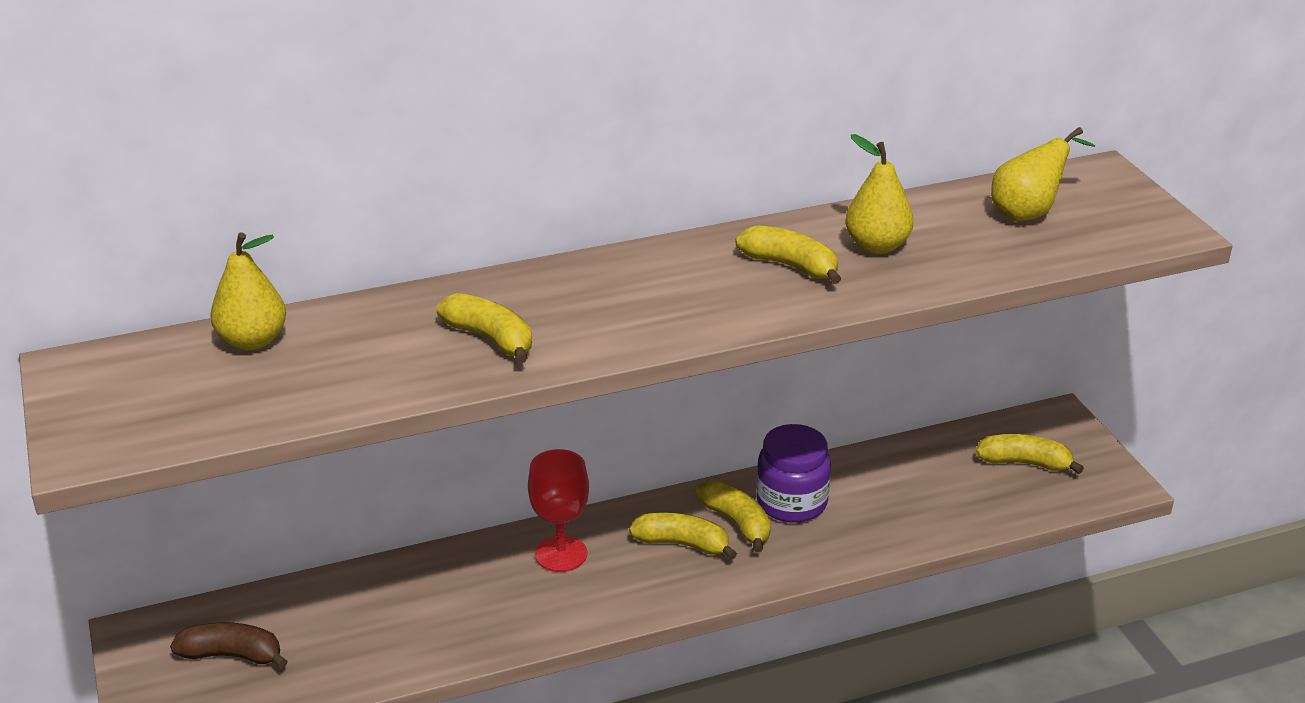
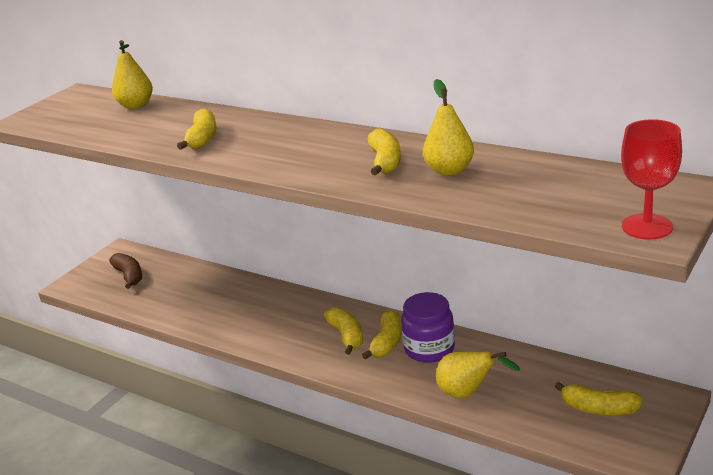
camera: 55 degrees right, 5 degrees down
red goblet [528,449,589,572] -> red goblet moved to [621,119,682,240]
yellow banana [976,434,1084,474] -> yellow banana turned 135 degrees clockwise [554,382,643,415]
yellow pear [991,127,1095,221] -> yellow pear moved to [436,352,520,398]

